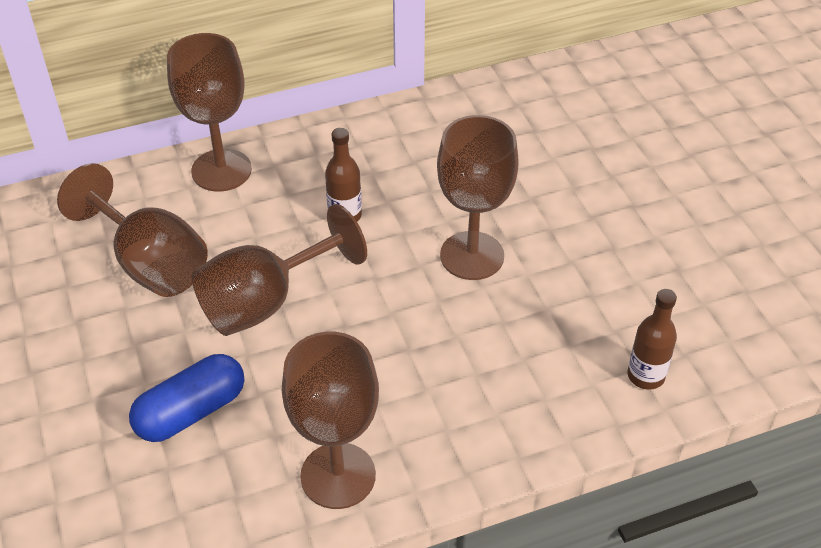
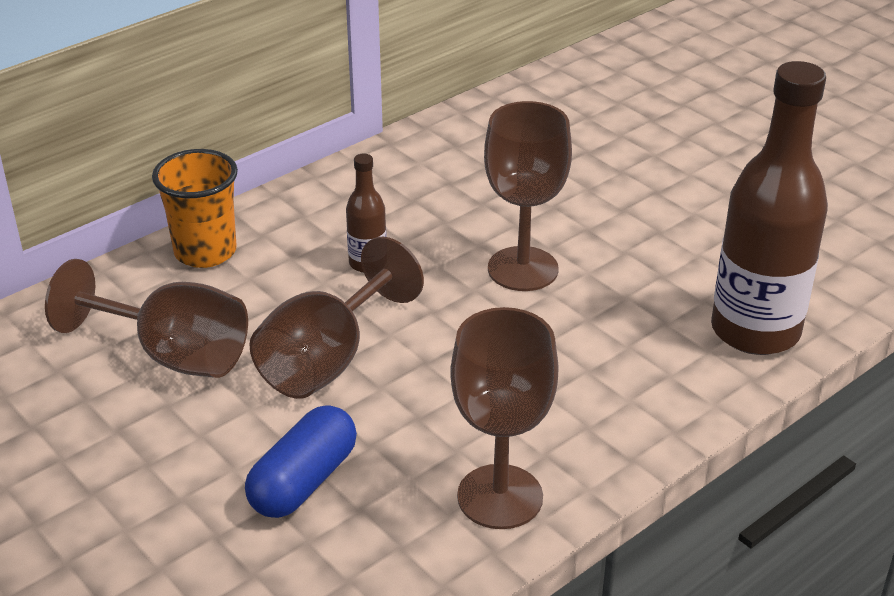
camera: 20 degrees left, 10 degrees down
brown goblet [167,33,252,192] -> orange cup [152,149,238,268]
brown bottle [628,289,677,390] -> brown bottle [711,61,828,355], size x2.21

